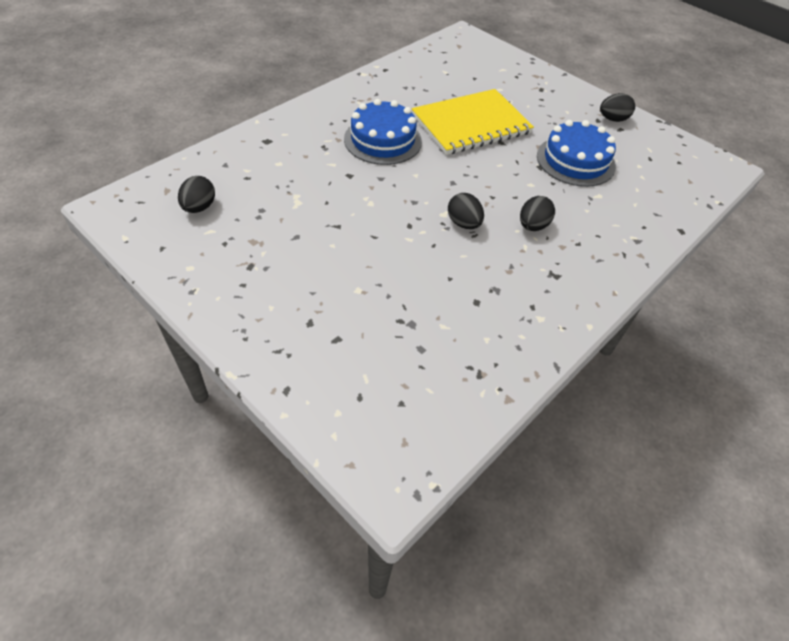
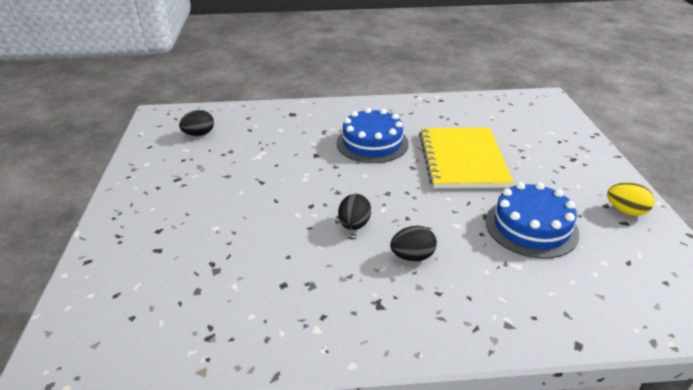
camera: 45 degrees right, 15 degrees down
yellow notebook [412,89,534,155] -> yellow notebook turned 75 degrees clockwise [419,128,514,188]
black egg [600,93,635,122] -> yellow egg [607,182,655,216]

